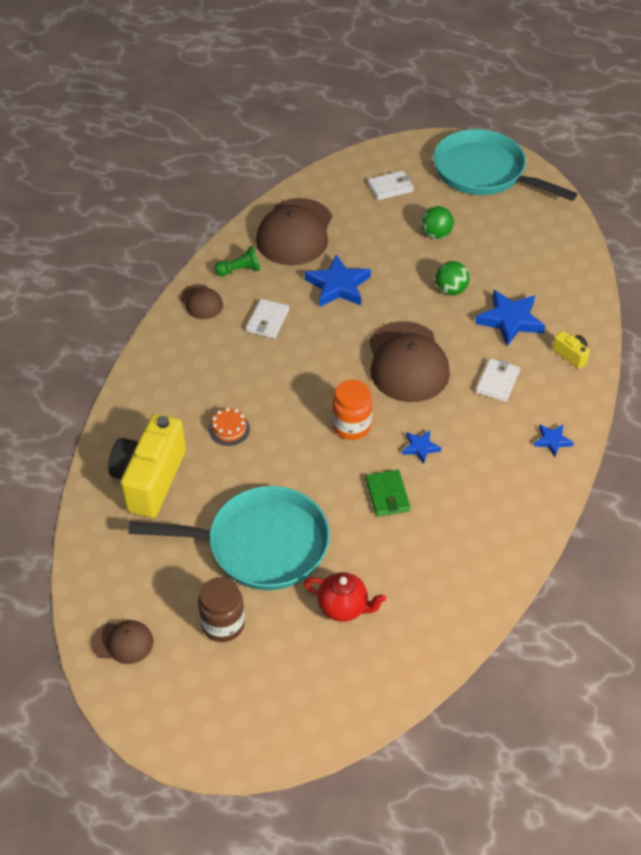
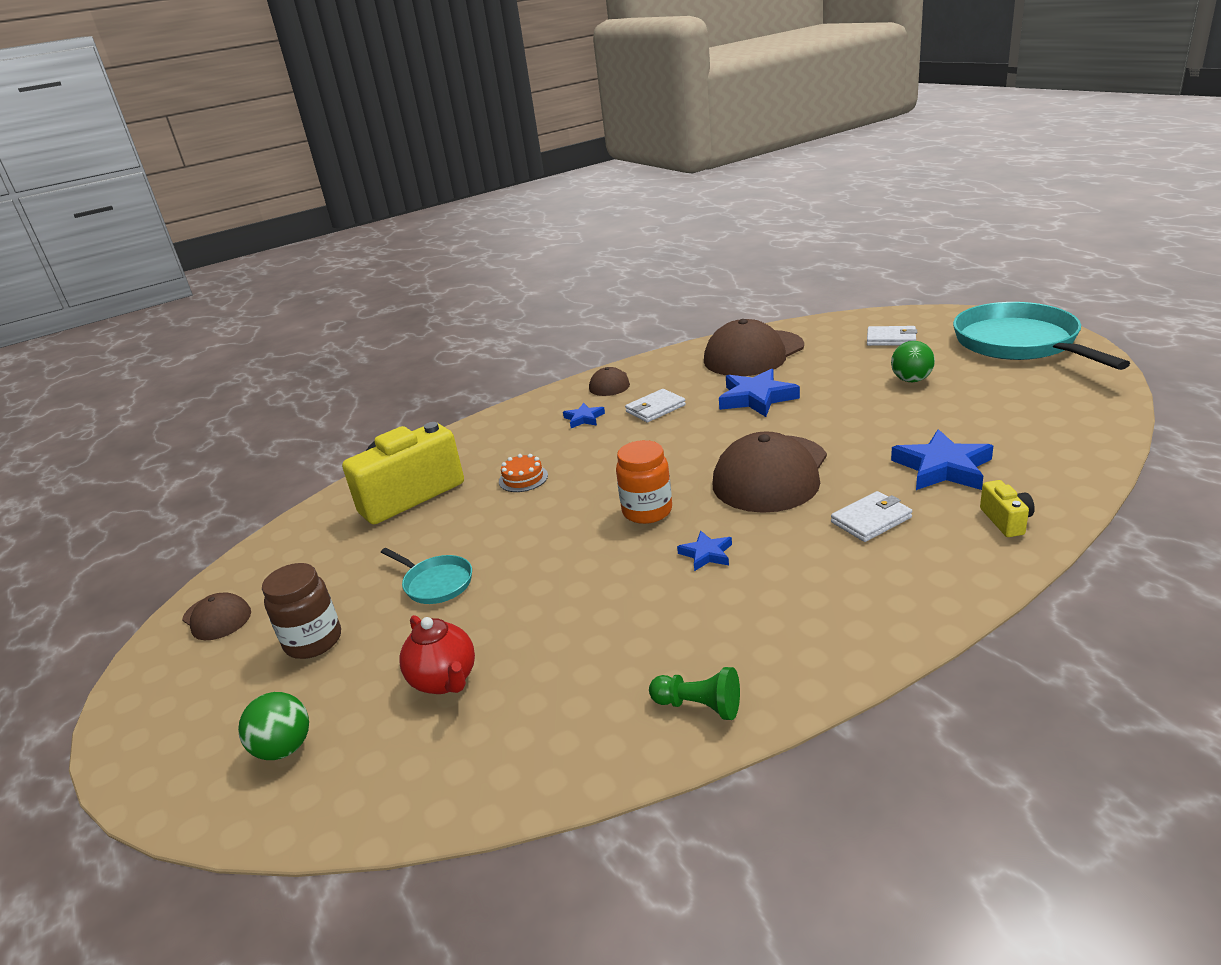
camera: 40 degrees right, 20 degrees down
turquoise pan [129,486,330,590] -> turquoise pan [381,548,472,604], size x0.45
green pawn [214,246,260,276] -> green pawn moved to [649,667,740,720]
green wallet [366,470,410,517] -> none
green ball [435,261,470,295] -> green ball moved to [238,692,309,760]
blue star [534,424,574,457] -> blue star moved to [563,403,605,428]

